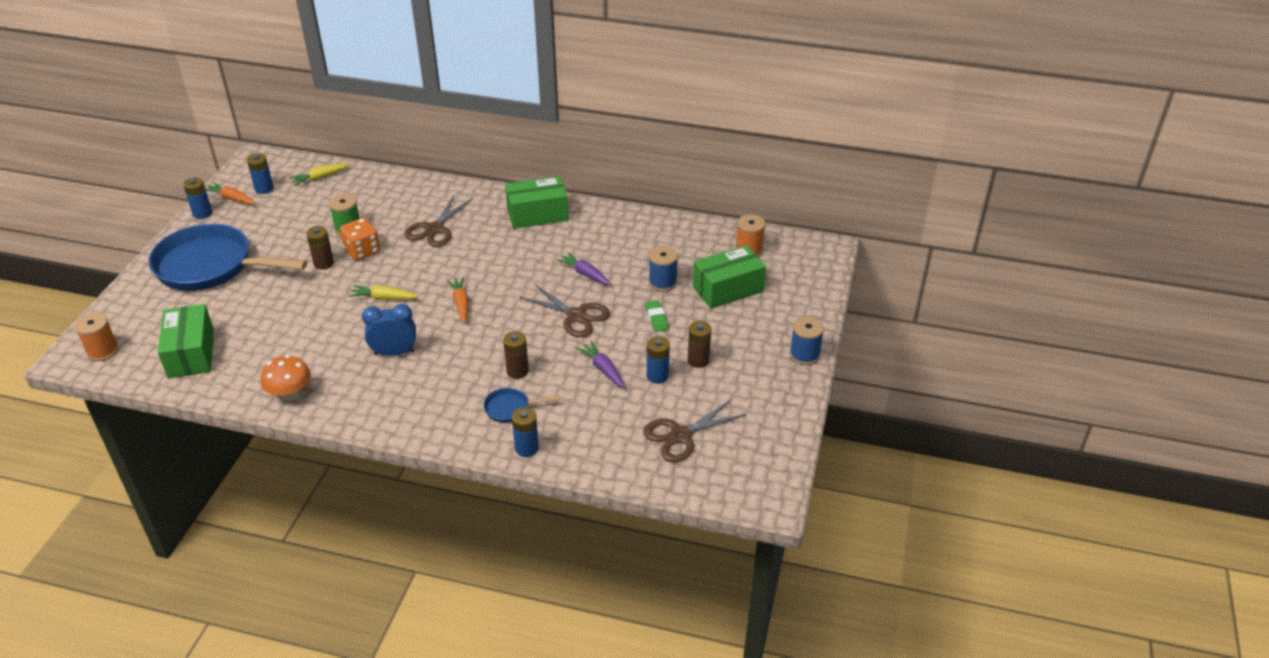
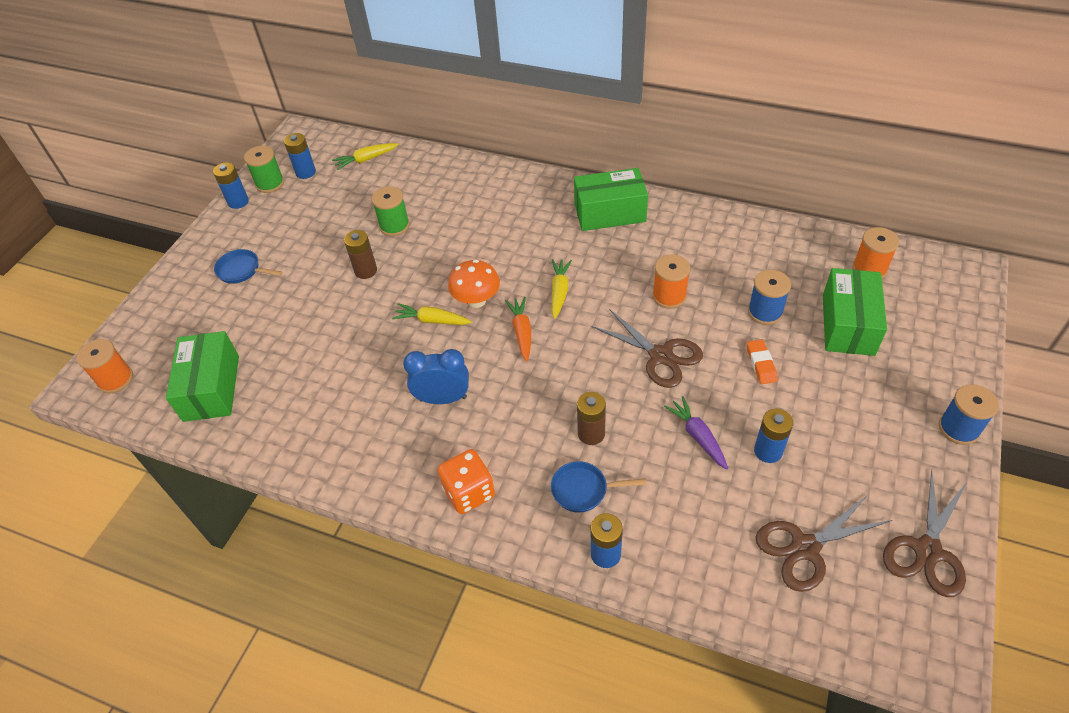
camera: 10 degrees right, 10 degrees up
blue pan [148,224,307,291] -> blue pan [214,249,282,284], size x0.40
orange carrot [206,182,255,204] -> green spool [244,146,284,193]
orange mushroom [260,355,311,401] -> orange mushroom moved to [448,259,500,308]
orange dice [340,218,380,261] -> orange dice moved to [438,449,495,514]
brown scissors [404,195,473,247] -> brown scissors moved to [883,470,966,597]
purple carrot [556,252,611,285] -> orange spool [653,254,690,309]
green eraser [645,300,669,332] -> orange eraser [747,339,778,384]
brown battery [688,321,711,368] -> none
green box [693,245,766,309] -> green box turned 60 degrees counterclockwise [823,268,887,356]
none -> yellow carrot [551,259,572,319]

